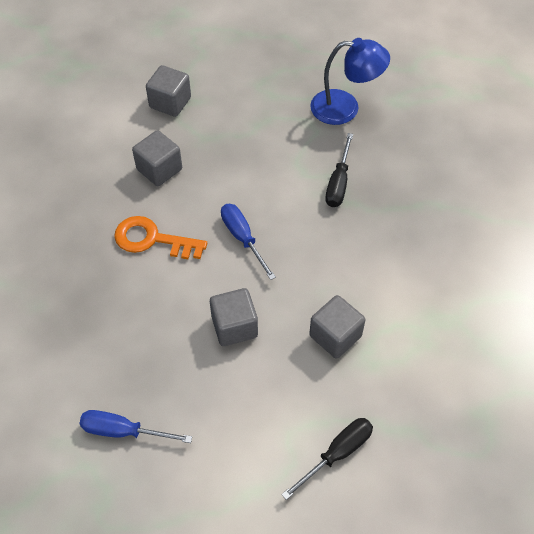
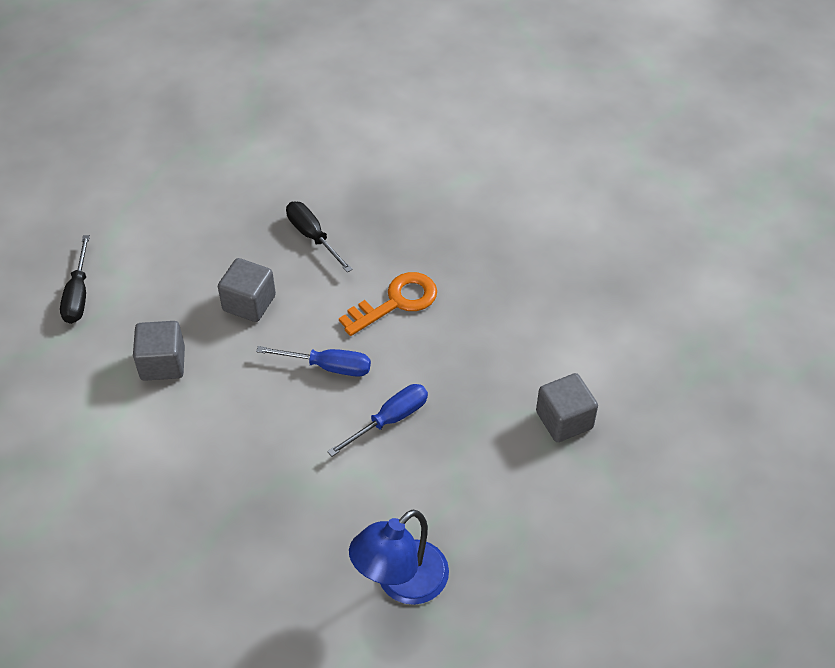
camera: 130 degrees right, 5 degrees down
blue screwdriver [80,410,192,443] -> blue screwdriver moved to [327,384,428,457]
grey cube [132,130,182,186] -> none
black screwdriver [325,133,353,207] -> black screwdriver moved to [286,202,353,273]

